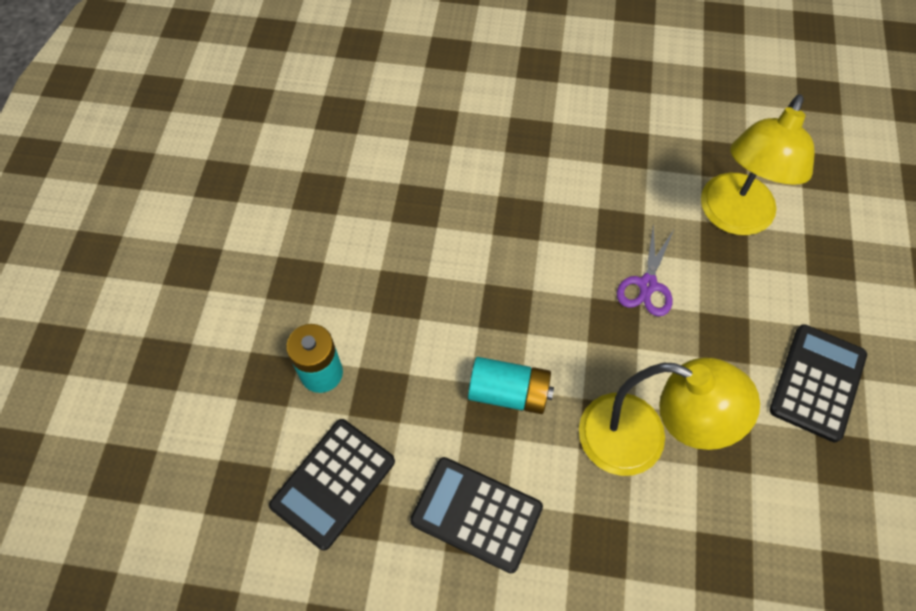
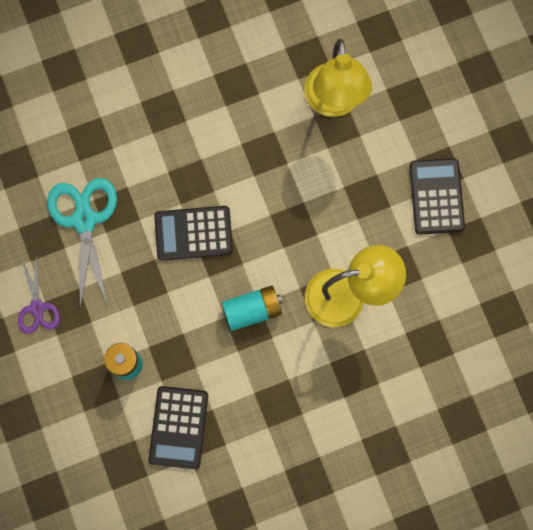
camera: 30 degrees left, 15 degrees up
black calculator [410,457,543,573] -> black calculator moved to [154,206,233,260]
purple scissors [617,225,674,316] -> purple scissors moved to [18,258,60,334]
none -> turquoise scissors [47,178,117,308]

